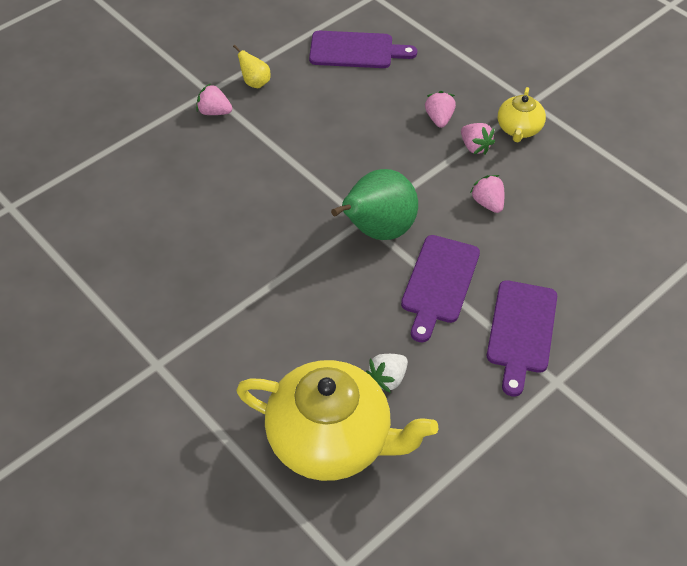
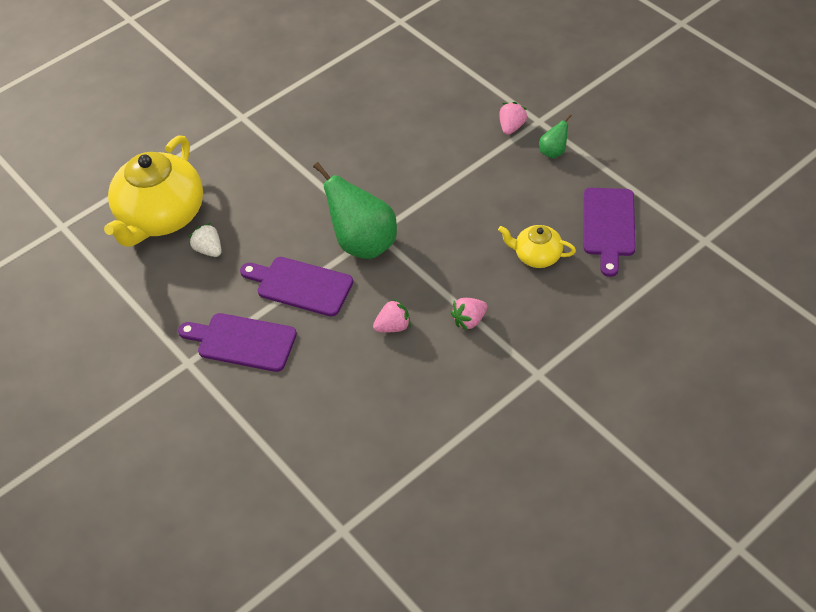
camera: 95 degrees right, 0 degrees up
yellow pear [233,45,270,88] -> green pear [539,114,572,159]
pink strawberry [425,91,456,128] -> none
yellow teapot [498,87,546,142] -> yellow teapot moved to [498,225,576,268]

